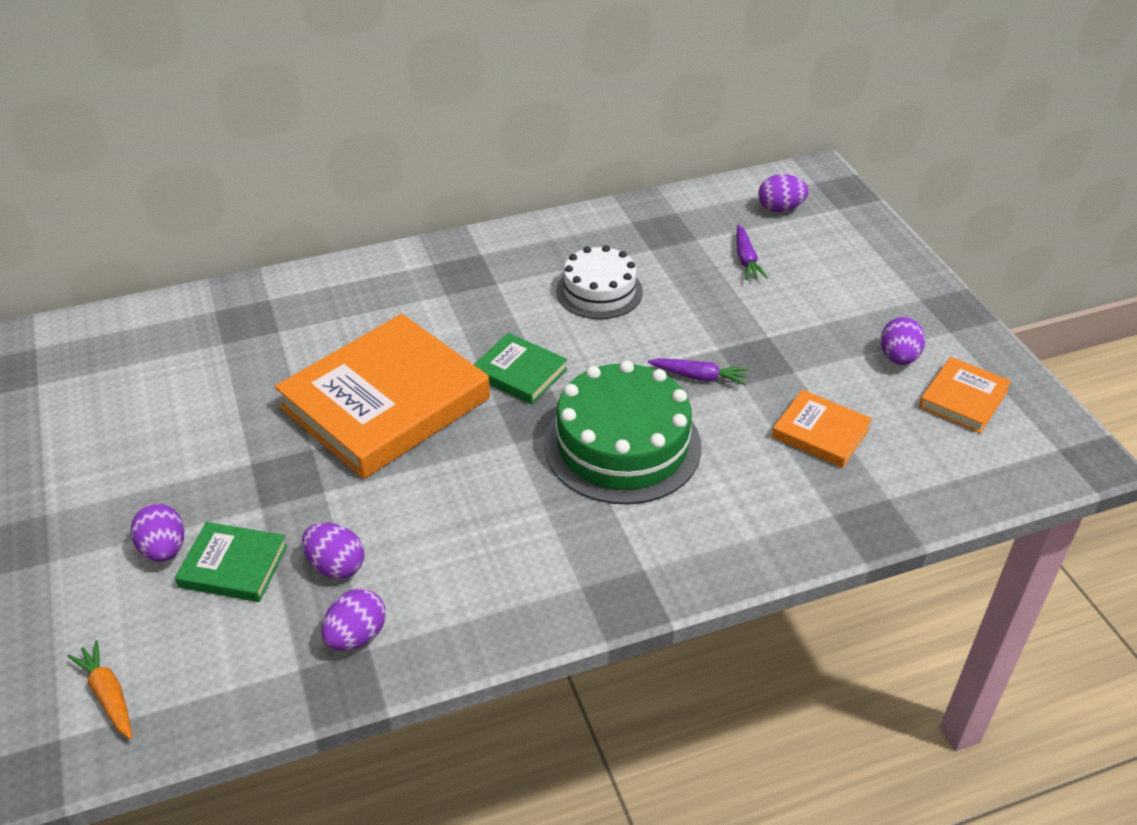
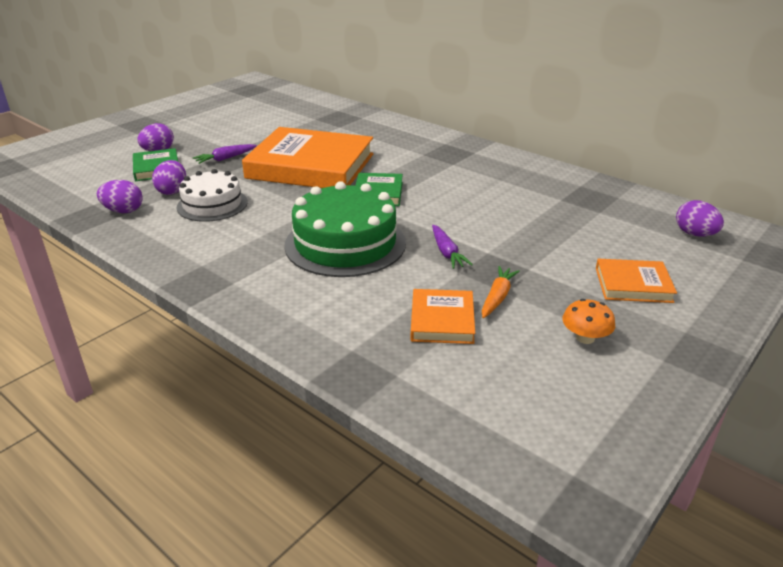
camera: 60 degrees right, 10 degrees down
orange carrot [67,640,132,739] -> orange carrot moved to [482,266,520,318]
white cake [556,245,643,319] -> white cake moved to [176,169,248,222]
purple carrot [737,225,768,280] -> purple carrot moved to [193,144,257,164]
purple egg [881,317,925,365] -> orange mushroom [562,299,615,344]
orange book [919,357,1011,434] -> orange book moved to [596,259,677,303]

